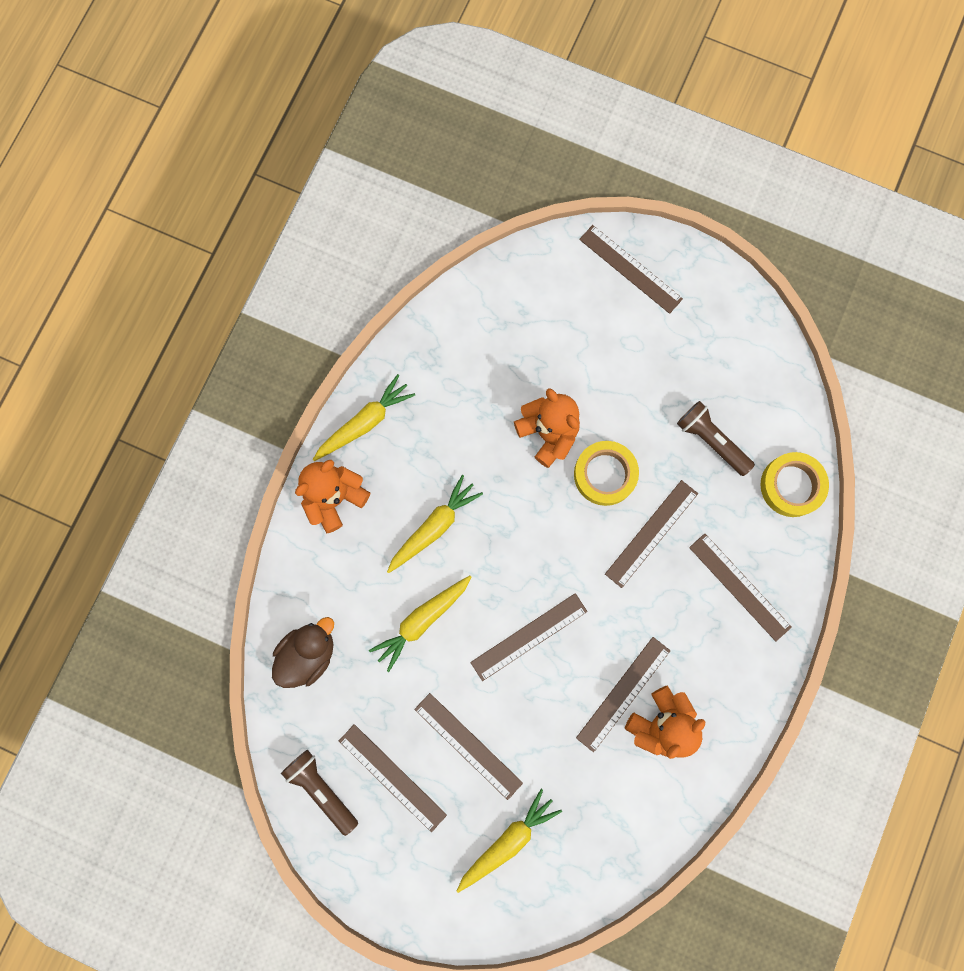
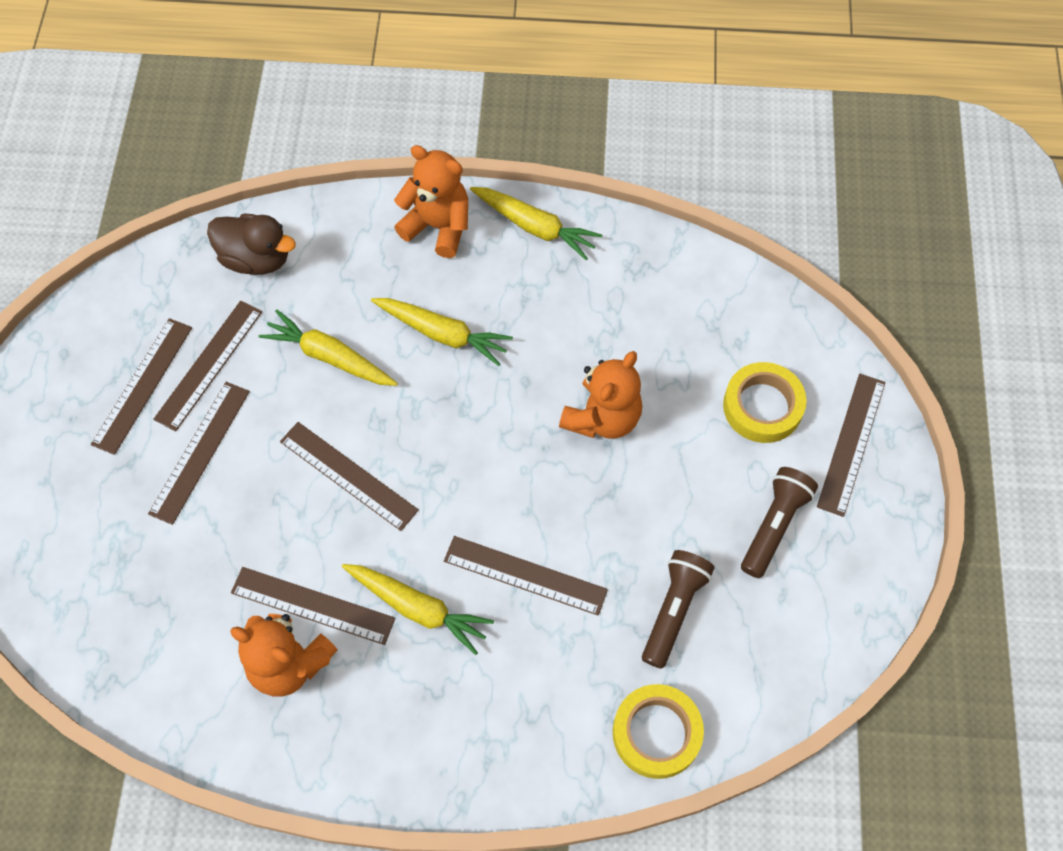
camera: 70 degrees right, 15 degrees down
brown flashlight [281,750,358,836] -> brown flashlight moved to [741,467,818,578]
yellow carrot [457,789,562,893] -> yellow carrot moved to [342,564,494,655]
yellow tape [574,441,639,506] -> yellow tape moved to [723,362,807,443]
brown ruler [689,534,791,642] -> brown ruler moved to [153,301,262,431]

